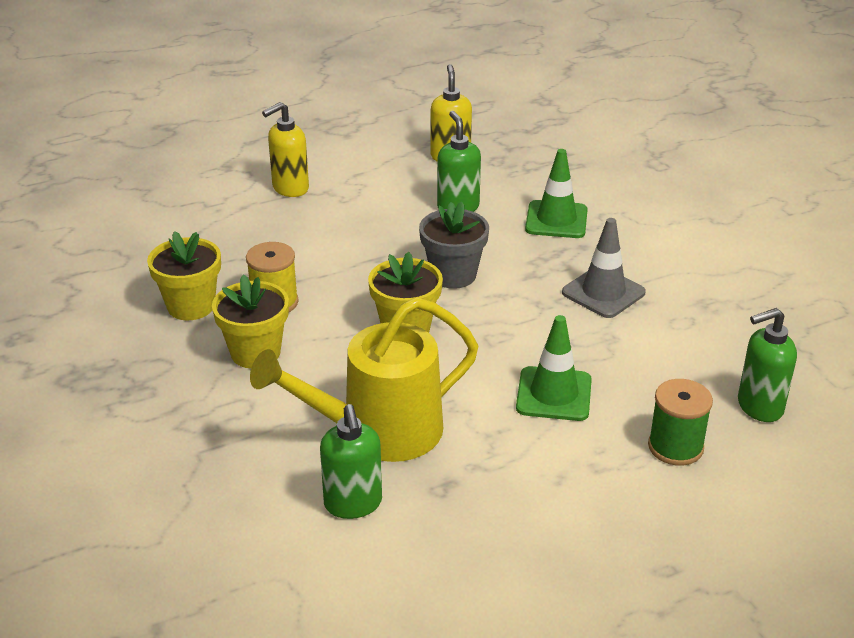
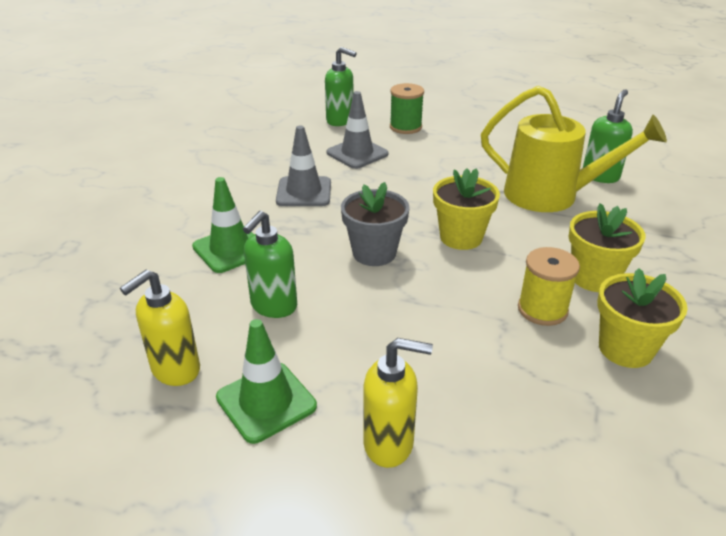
camera: 135 degrees left, 0 degrees up
green traffic cone [516,315,592,421] -> green traffic cone moved to [216,319,317,444]
none -> grey traffic cone [326,91,389,169]

